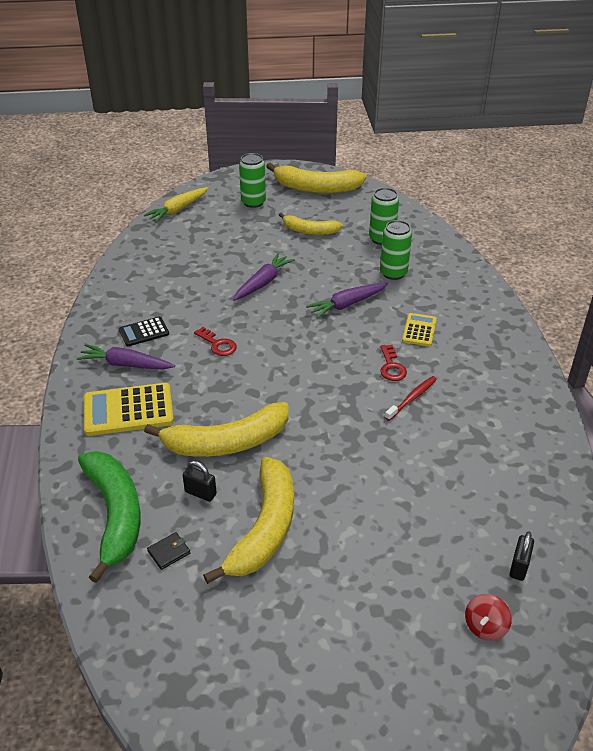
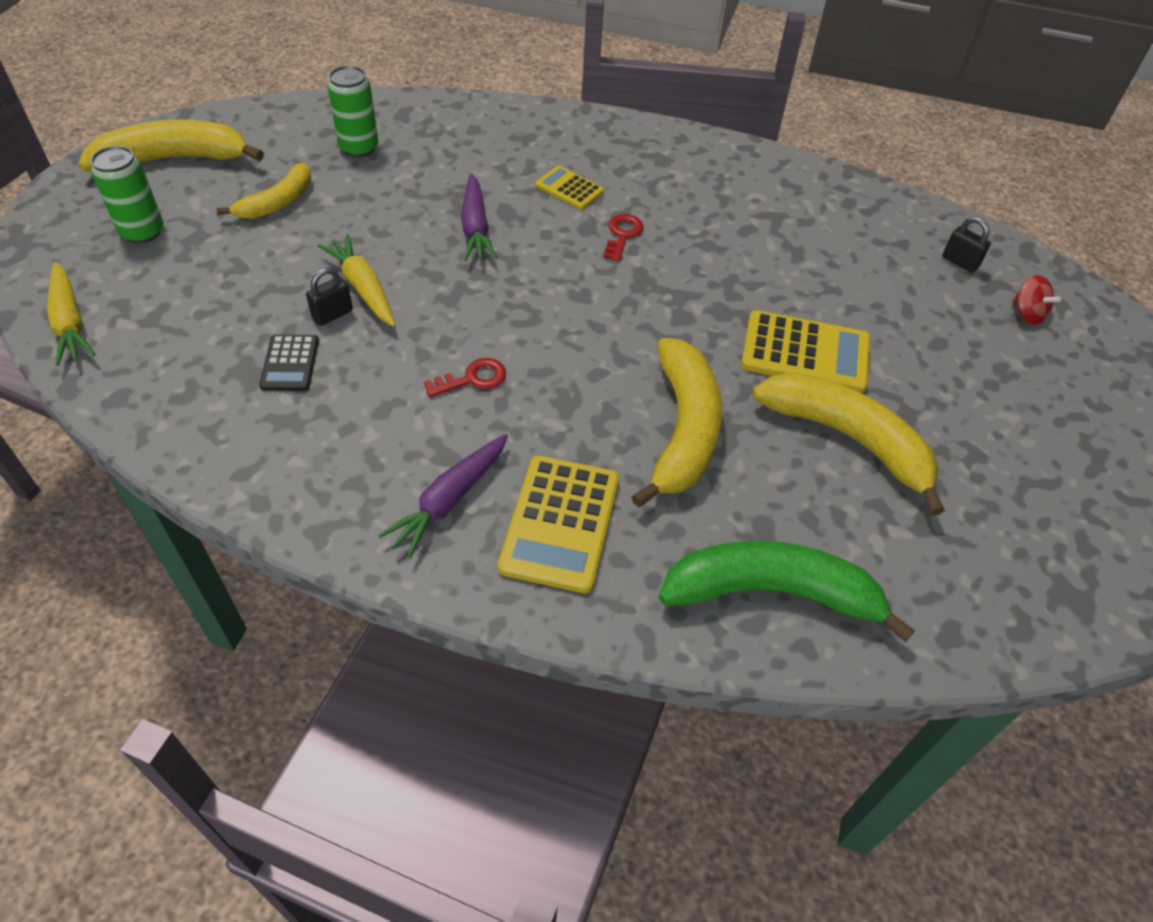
camera: 70 degrees left, 10 degrees up
black calculator [119,317,169,346] -> black calculator moved to [259,334,319,391]
black wallet [147,532,190,570] -> none
black padlock [183,461,217,502] -> black padlock moved to [306,267,353,326]
purple carrot [233,253,295,301] -> yellow carrot [318,234,395,327]
yellow banana [266,163,367,193] -> yellow banana turned 135 degrees counterclockwise [78,120,264,172]
green can [380,220,412,280] -> none
red key [380,345,407,381] -> red key turned 90 degrees counterclockwise [603,214,643,262]
red toothbrush [385,376,437,421] -> none
none -> yellow calculator [741,310,871,393]

